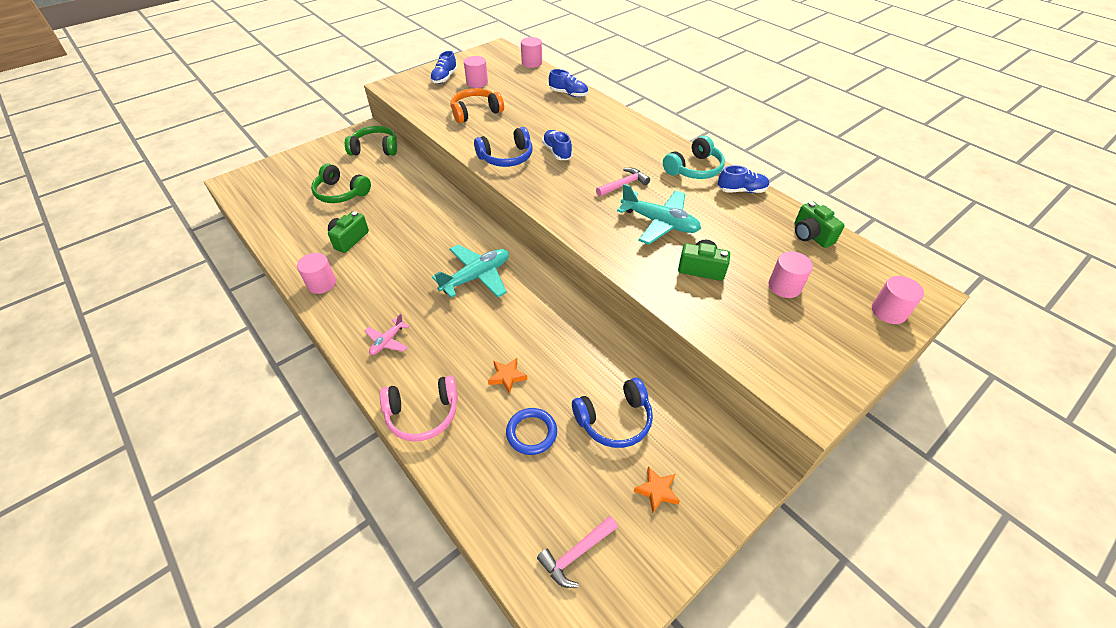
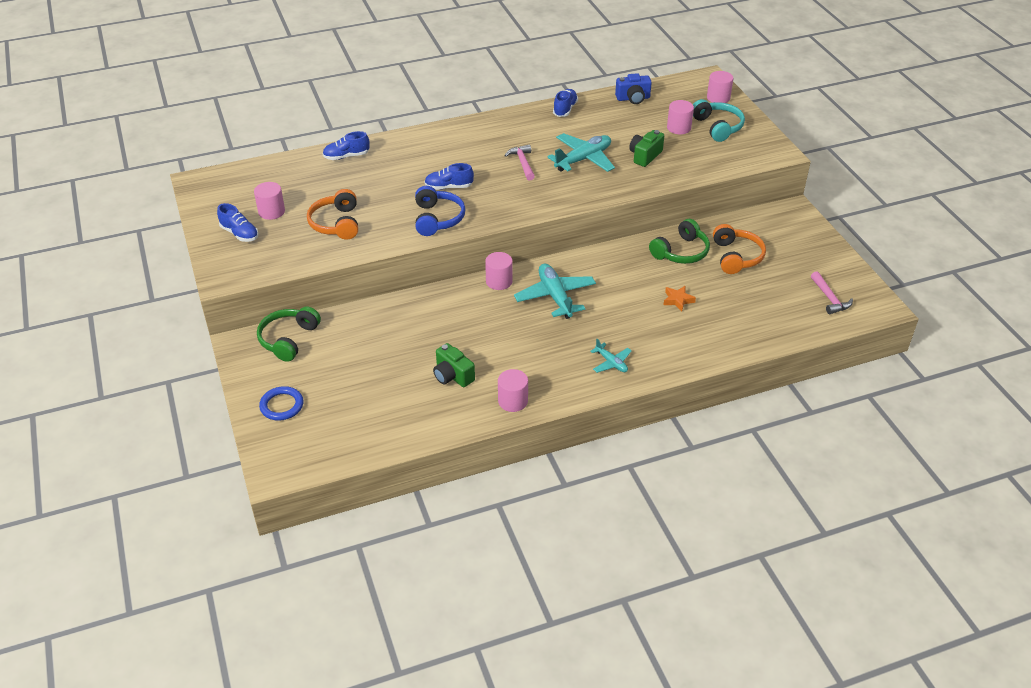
camera: 70 degrees left, 5 degrees down
green headphones [311,163,371,203] -> green headphones moved to [649,219,710,264]
pink plane [365,314,409,355] -> turquoise plane [590,339,632,373]
pink headphones [380,375,458,442] -> none
blue ring [506,408,557,455] -> blue ring moved to [259,386,304,421]
pink cylinder [521,37,542,68] -> pink cylinder moved to [485,252,513,290]
blue shoe [549,69,588,97] -> blue shoe turned 150 degrees counterclockwise [323,131,370,160]
blue headphones [572,378,653,448] -> orange headphones [713,224,766,274]
orange star [634,466,680,513] -> none
turquoise headphones [663,136,725,179] -> turquoise headphones moved to [693,99,745,142]
green camera [794,201,844,248] -> blue camera [615,73,652,104]

